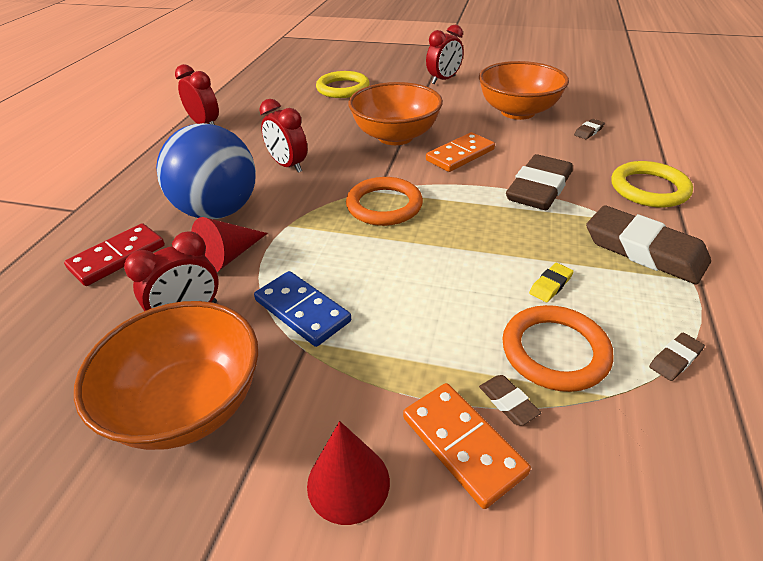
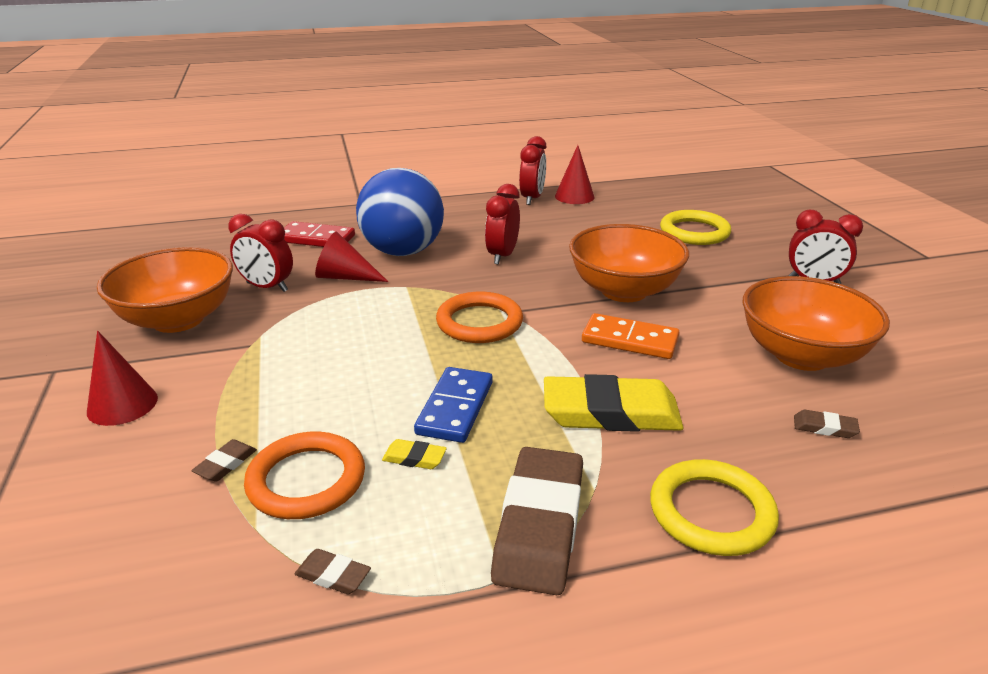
camera: 60 degrees right, 10 degrees down
blue domino [254,271,351,347] -> blue domino moved to [414,367,493,443]
orange domino [403,383,531,509] -> none
brown eraser [506,154,573,210] -> yellow eraser [544,374,684,432]
none -> red cone [555,145,595,204]

